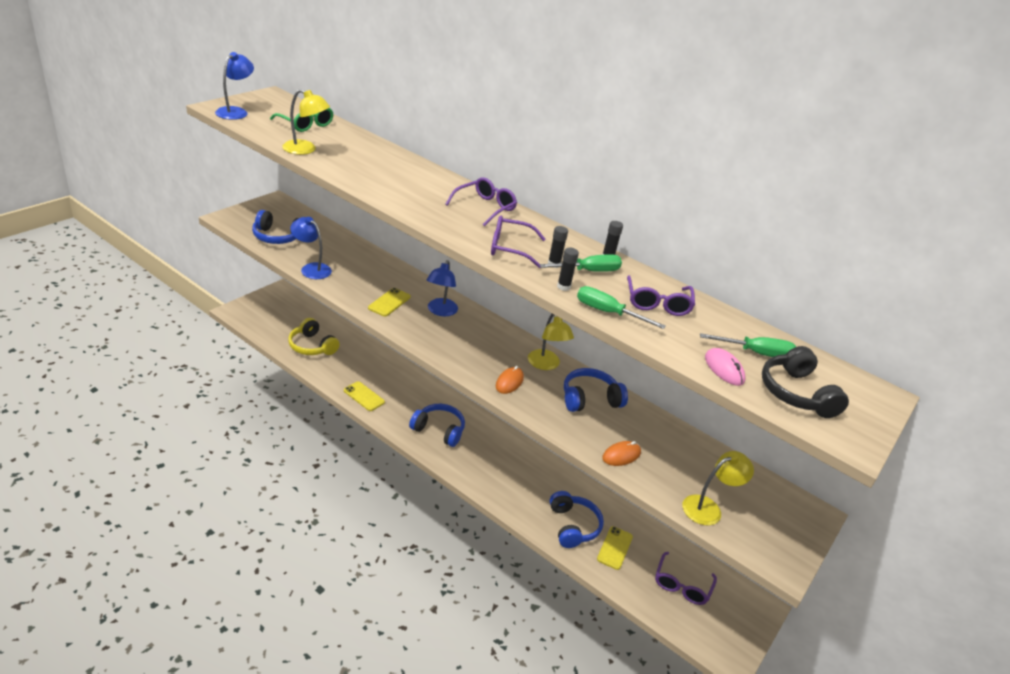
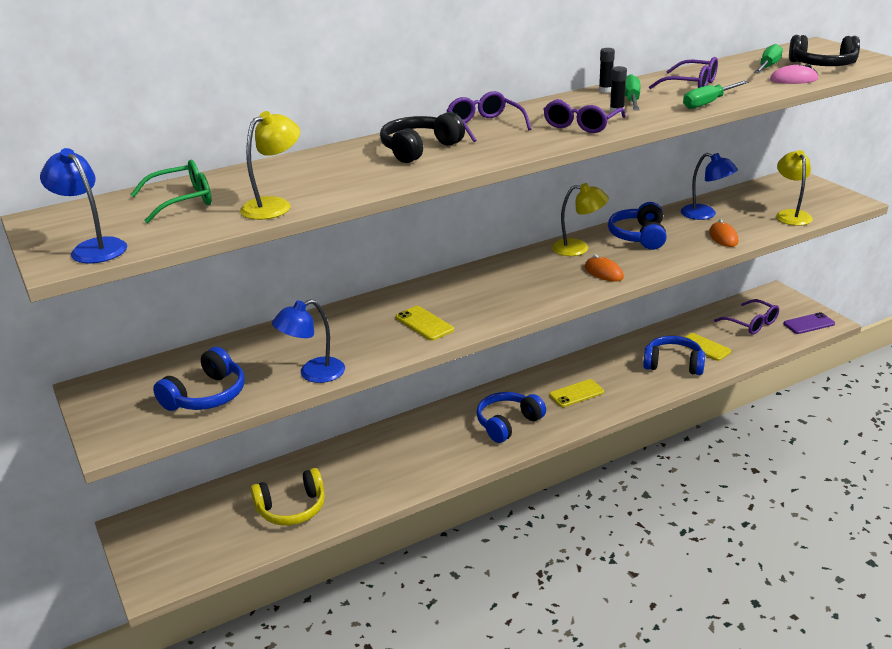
camera: 60 degrees left, 5 degrees down
yellow phone [344,381,385,411] -> yellow phone moved to [549,379,604,407]
blue lamp [427,260,458,316] -> blue lamp moved to [681,153,738,220]
black glue stick [557,248,579,291] -> none
none -> black headphones [380,112,465,163]
none -> purple phone [783,312,835,334]

